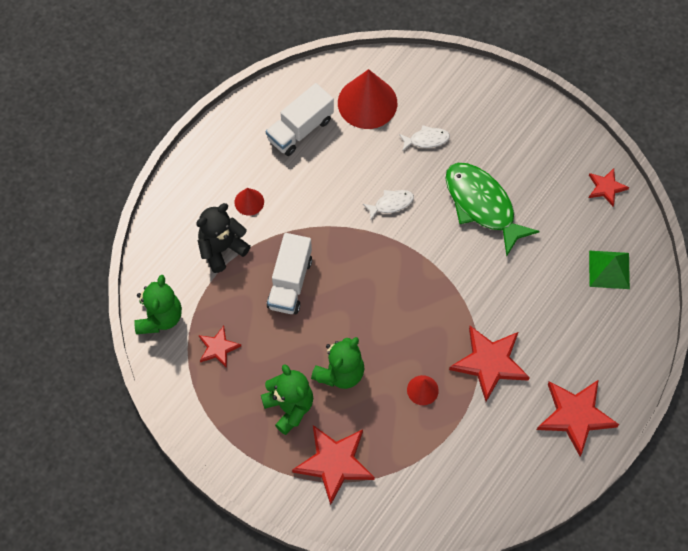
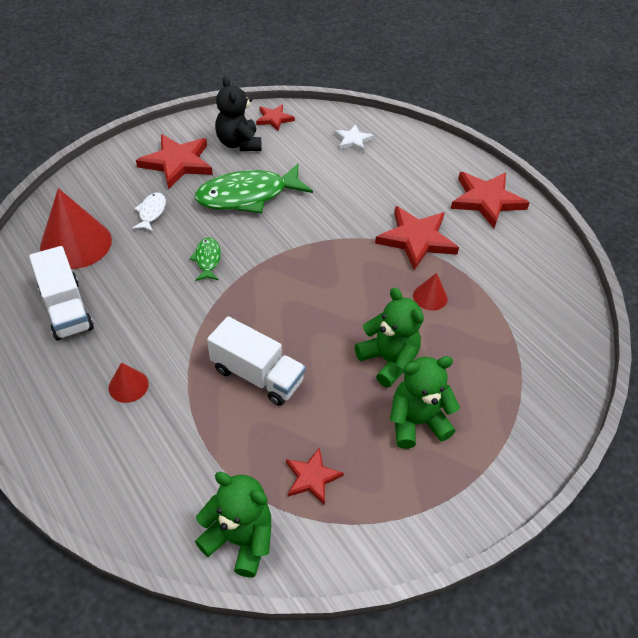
camera: 75 degrees left, 15 degrees down
black teddy bear [196,203,251,273] -> black teddy bear moved to [215,77,262,151]
red star [292,425,375,505] -> red star moved to [136,134,213,189]
white fish [363,190,414,221] -> green fish [189,237,221,281]
green pyramid [589,251,630,289] -> white star [334,124,374,152]

